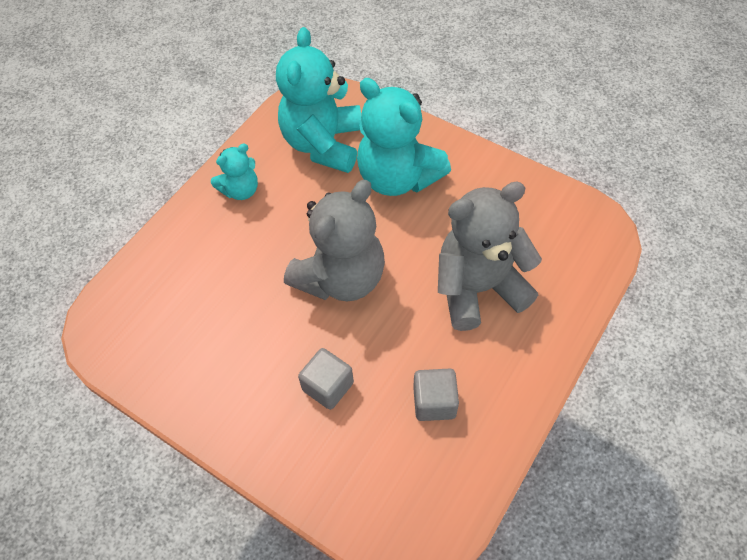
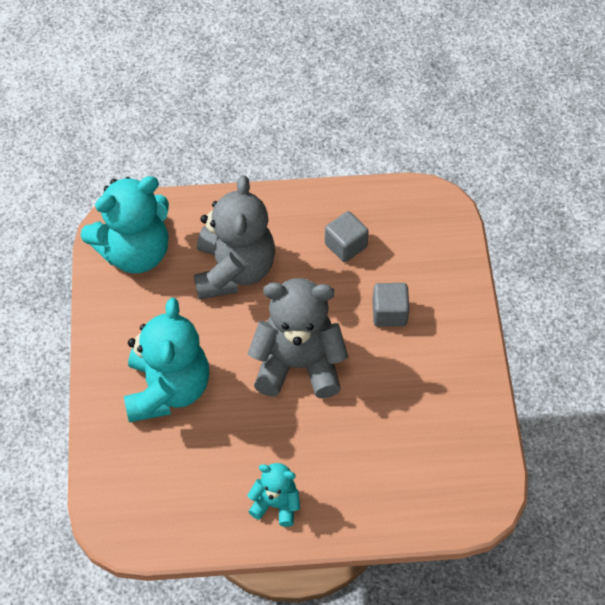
camera: 130 degrees left, 0 degrees up
turquoise teddy bear [276,27,361,173] -> turquoise teddy bear moved to [81,176,169,274]
grey teddy bear [438,182,542,331] -> grey teddy bear turned 120 degrees counterclockwise [194,175,275,300]

